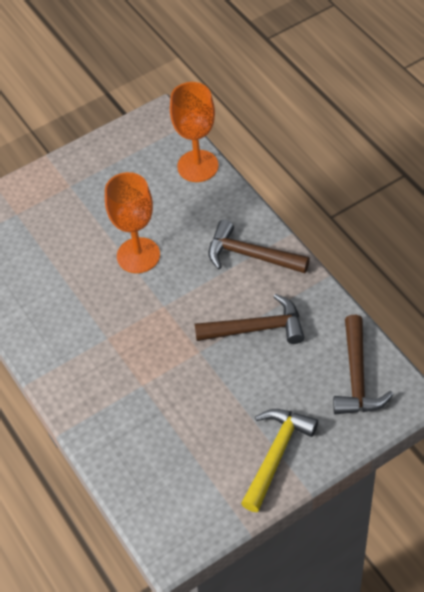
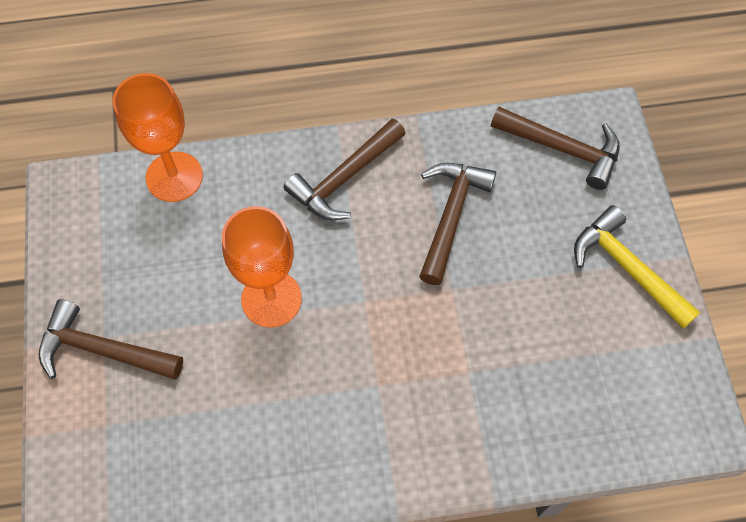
camera: 70 degrees left, 10 degrees up
none -> brown hammer [39,299,183,380]

